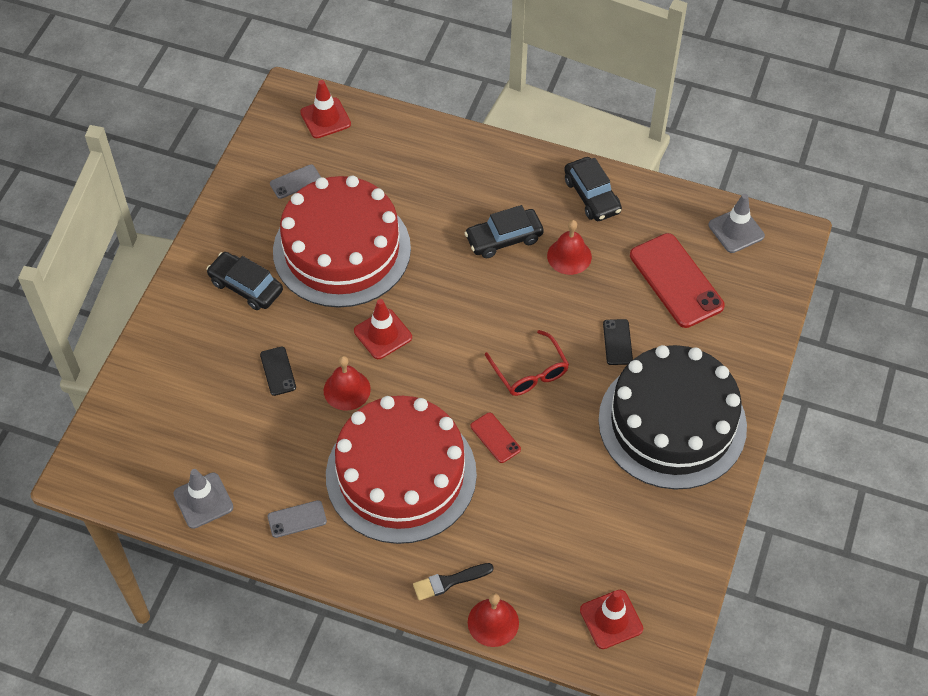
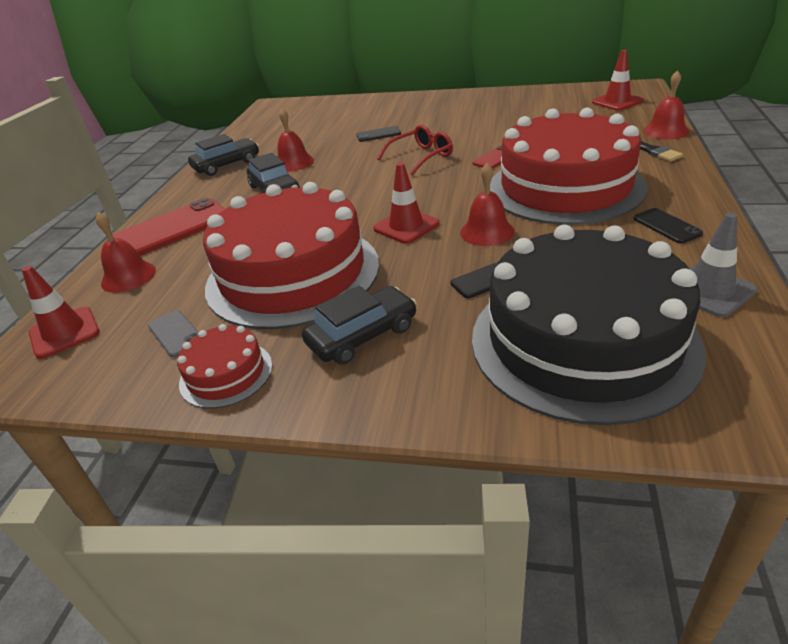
camera: 95 degrees left, 20 degrees down
black car [206,252,283,310] -> black car turned 150 degrees counterclockwise [302,286,417,365]
grey phone [268,500,327,538] -> black phone [633,208,703,244]
black cake [598,345,747,490] -> black cake moved to [472,225,706,425]
red phone [630,233,725,328] -> red phone moved to [112,198,225,256]
grey traffic cone [708,194,765,253] -> none
none -> red bell [96,212,156,293]
none -> red cake [177,324,273,409]

